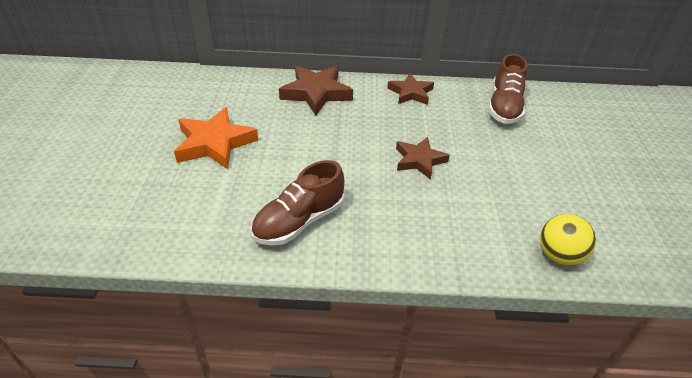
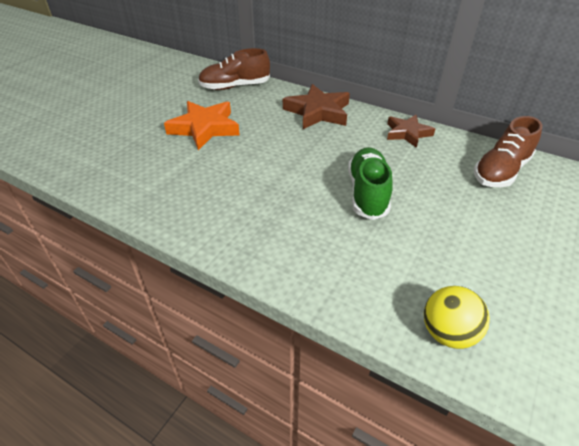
camera: 30 degrees right, 0 degrees up
brown shoe [251,160,345,246] -> brown shoe moved to [198,48,270,90]
brown star [396,137,450,180] -> green shoe [348,147,393,220]

